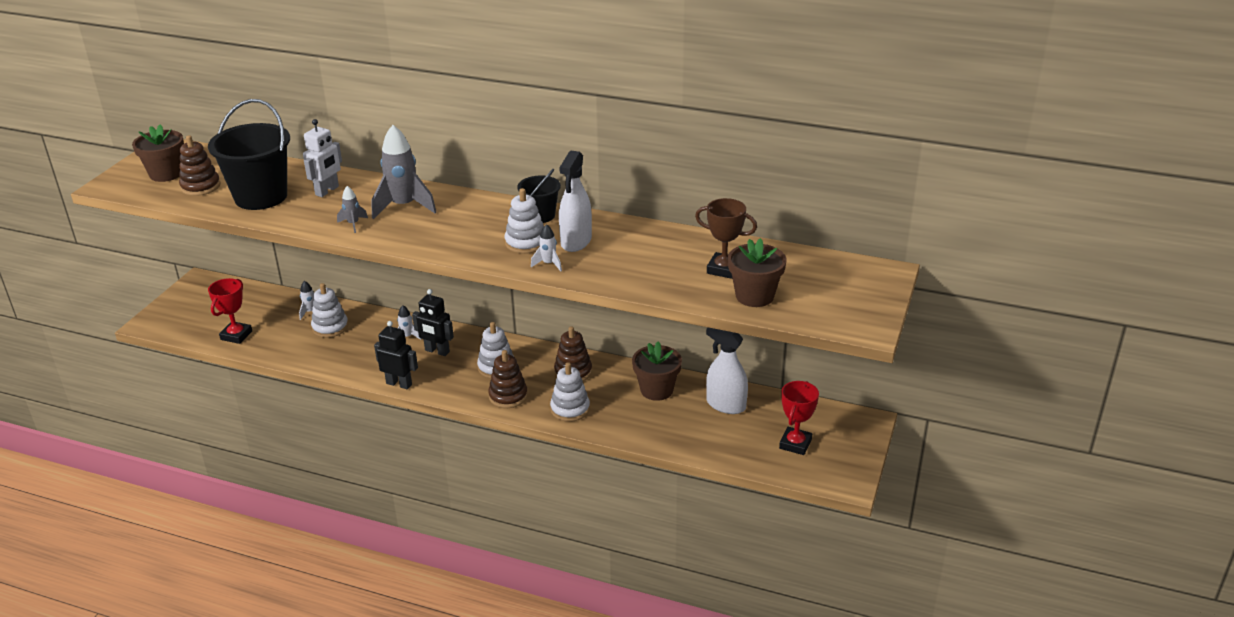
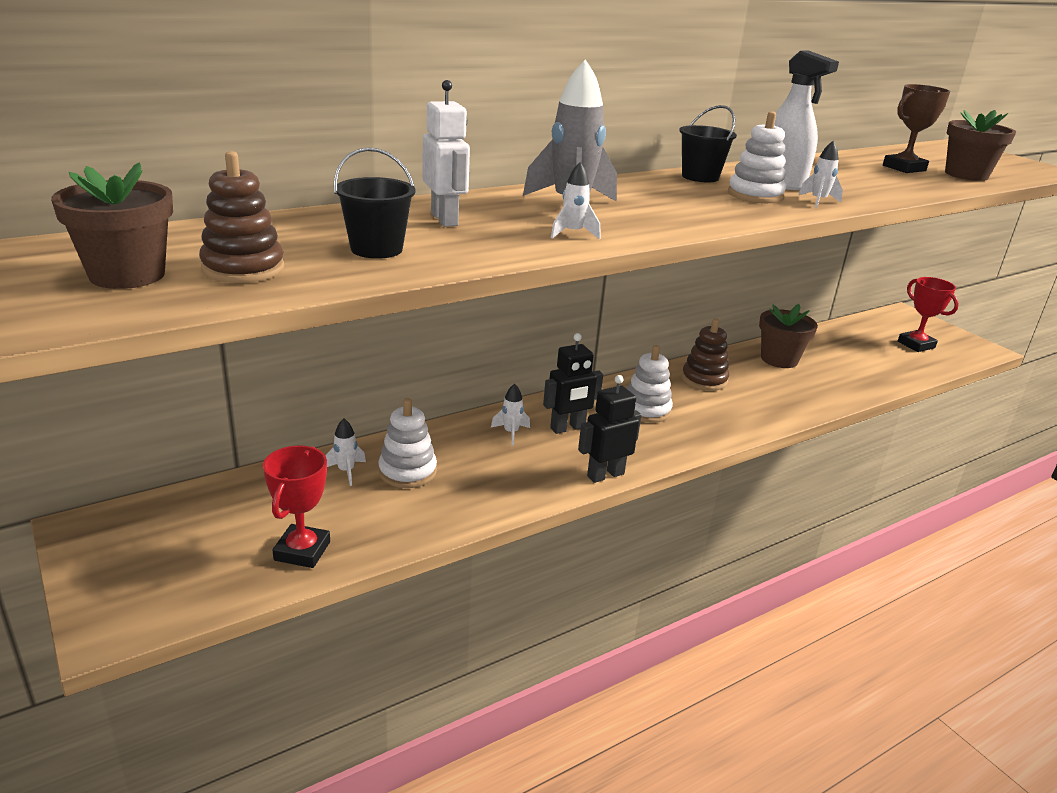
camera: 55 degrees left, 5 degrees down
black bucket [208,99,290,210] -> black bucket [334,147,416,259], size x0.53
red trophy [208,278,252,344] -> red trophy turned 45 degrees clockwise [263,446,330,568]
grey rocket [337,186,368,233] -> white rocket [551,162,601,239]
brown stacking toy [488,350,528,408] -> none
white stacking toy [550,362,590,422] -> none
white spray bottle [706,328,748,414] -> none

